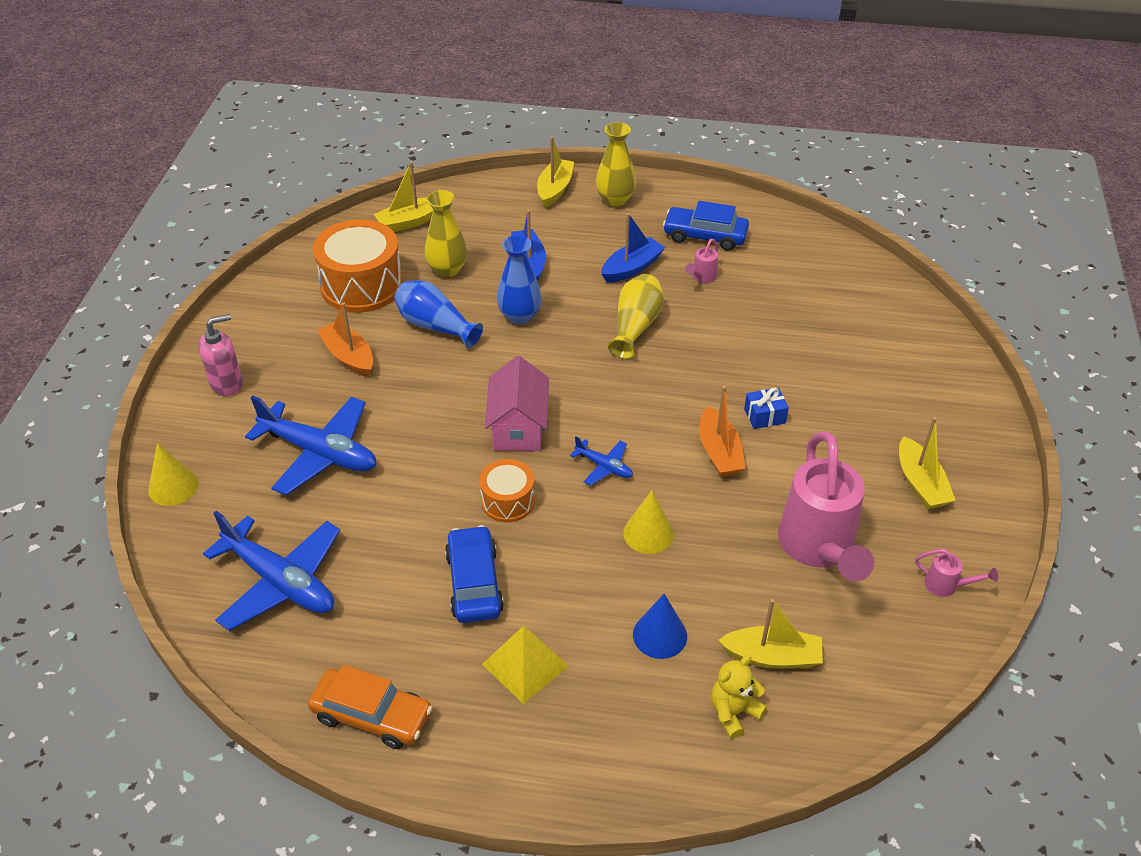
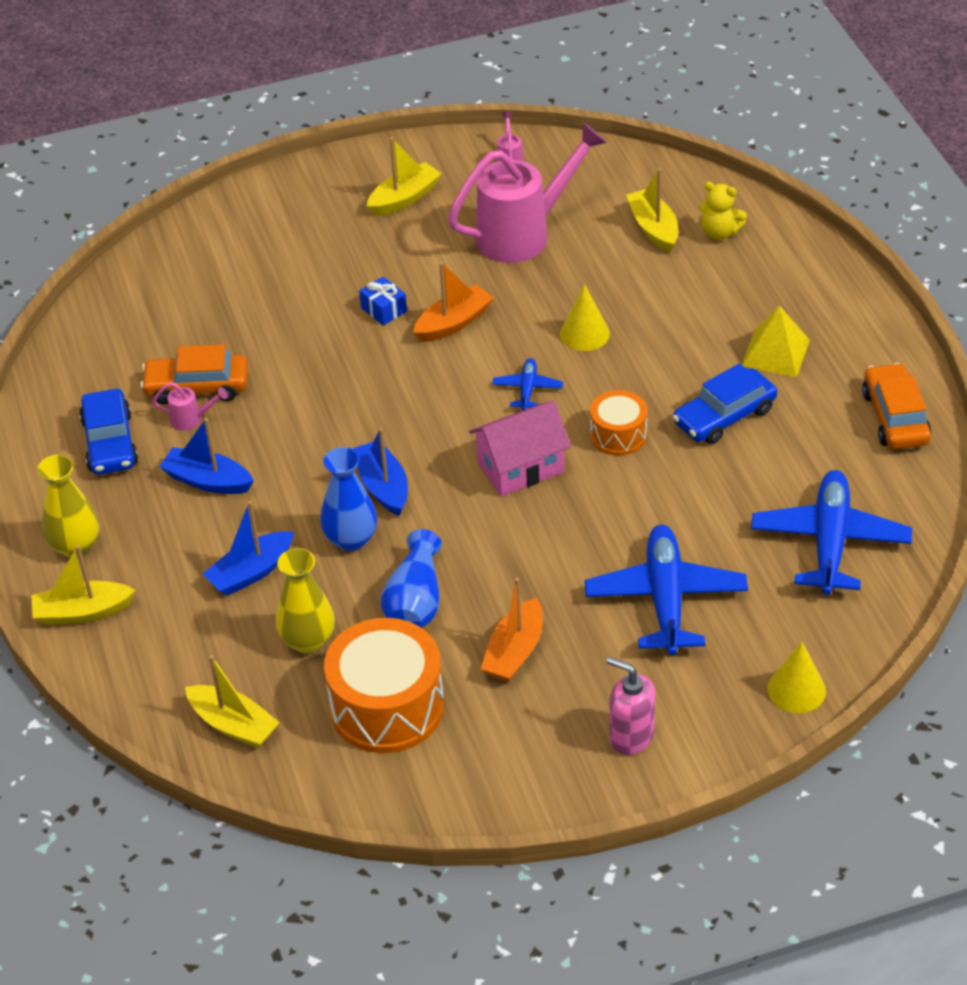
camera: 115 degrees left, 0 degrees up
yellow vase [608,274,664,359] -> none
blue cone [633,594,687,659] -> none
none -> orange car [140,344,248,404]
none -> blue boat [352,428,408,516]

